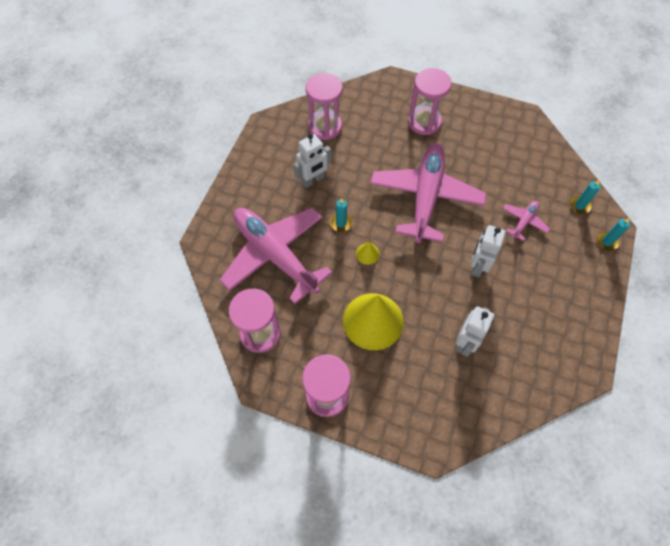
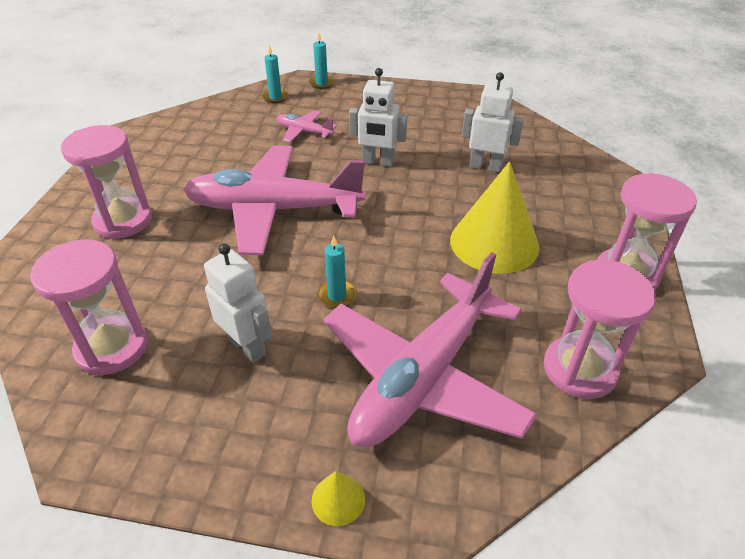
camera: 100 degrees left, 20 degrees down
yellow cone [356,242,380,265] -> yellow cone moved to [311,471,365,526]

